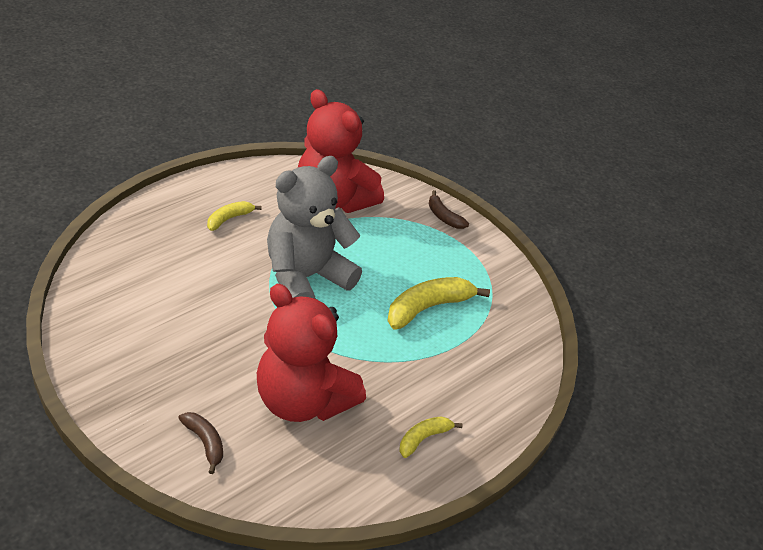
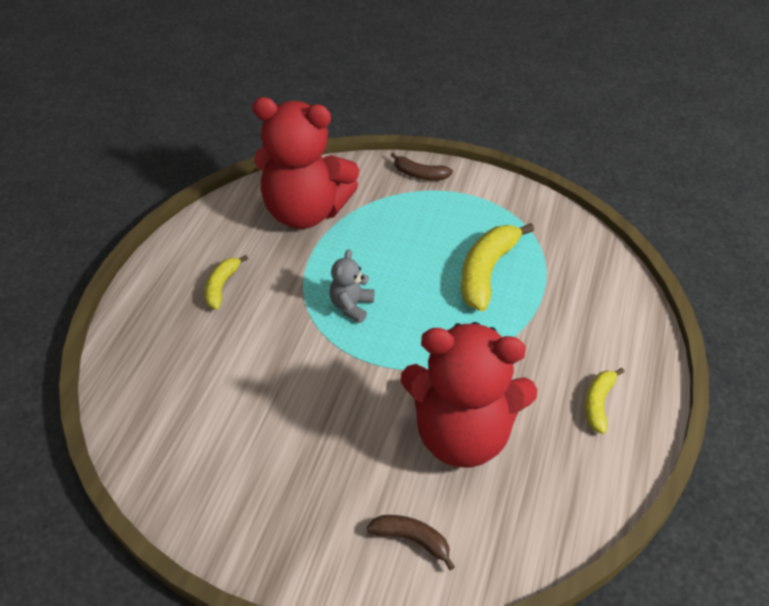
camera: 25 degrees left, 5 degrees up
grey teddy bear [267,156,362,298] -> grey teddy bear [329,250,374,323], size x0.42

